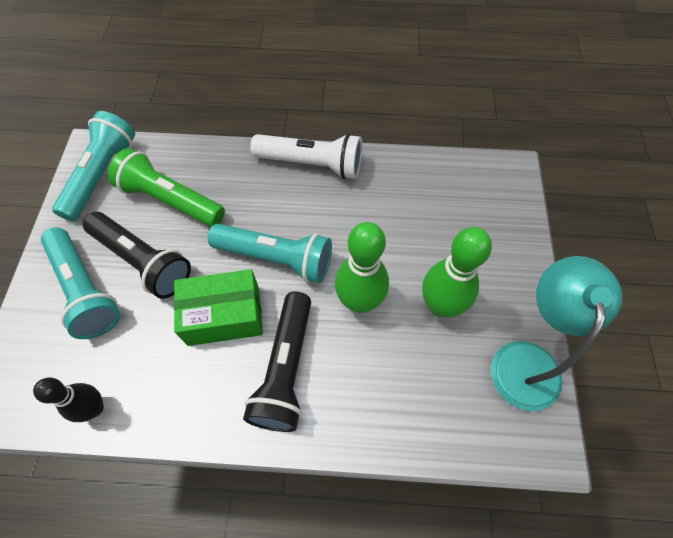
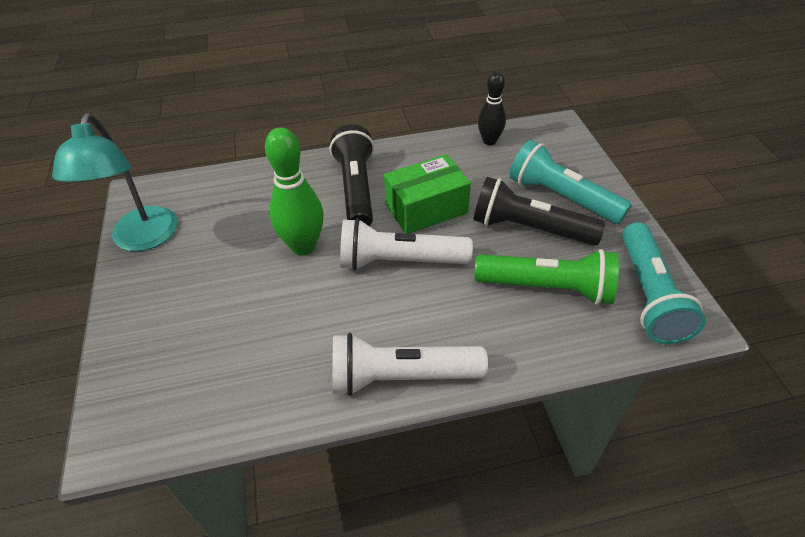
camera: 165 degrees right, 15 degrees down
turquoise flashlight [208,224,332,283] -> white flashlight [340,218,473,271]
green bowling pin [422,227,492,317] -> none

